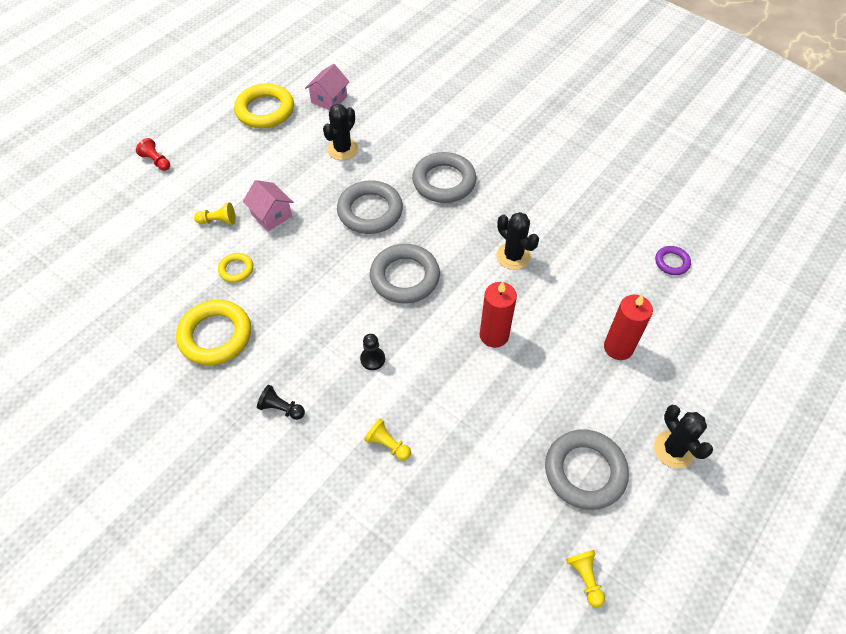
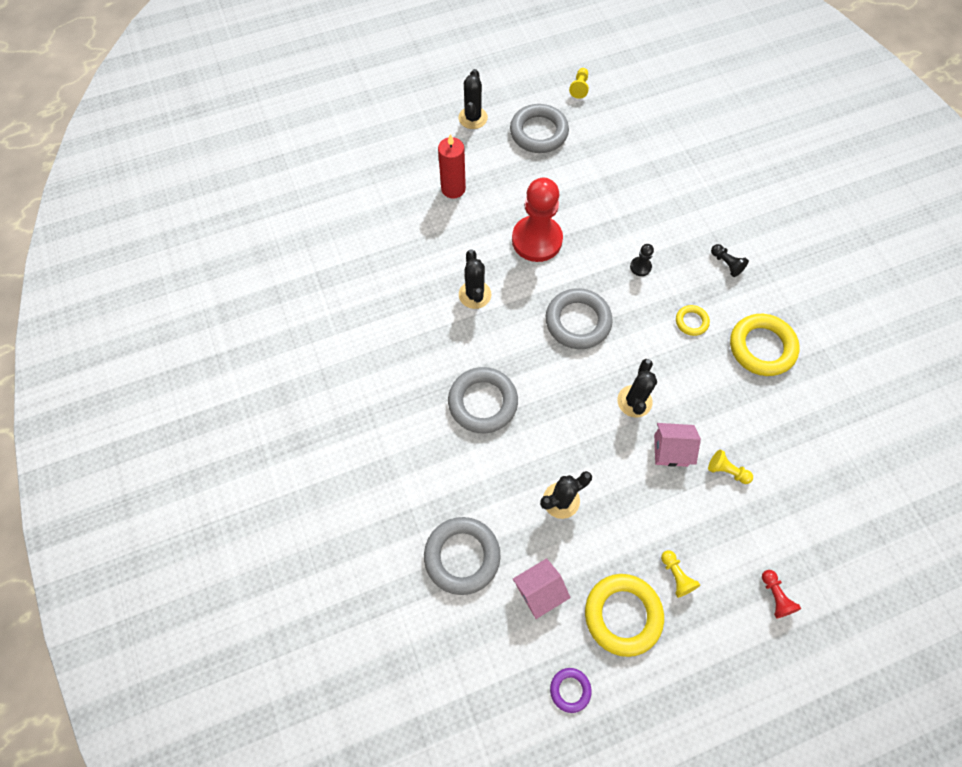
camera: 150 degrees left, 10 degrees up
yellow ring [218,253,253,283] -> yellow ring moved to [676,305,710,336]
pink house [243,180,293,231] -> pink house turned 75 degrees counterclockwise [654,423,701,467]
grey ring [337,181,403,234] -> grey ring moved to [424,517,501,595]
yellow pawn [364,419,411,461] -> yellow pawn moved to [661,550,700,598]
red candle [480,282,517,348] -> red pawn [512,178,563,262]
purple ring [655,246,691,275] -> purple ring moved to [550,668,592,713]
none -> black cactus [617,359,657,418]

